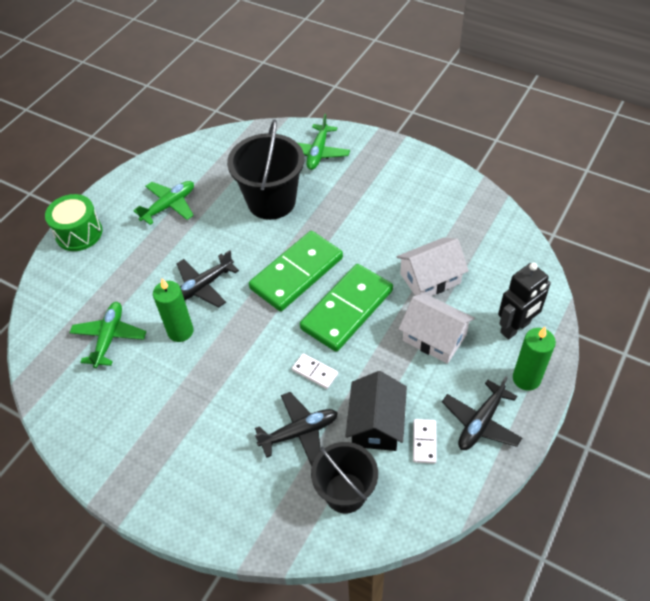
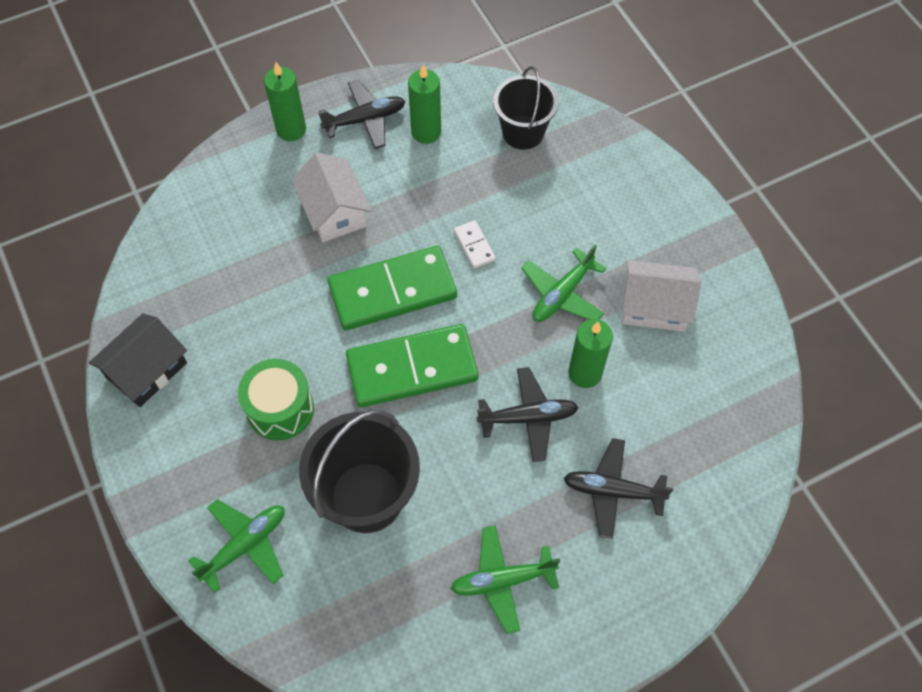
camera: 150 degrees left, 10 degrees up
green drum [45,194,102,251] -> green drum moved to [238,359,314,440]
green plane [69,302,146,368] -> green plane moved to [521,245,606,322]
black plane [255,392,338,466] -> black plane moved to [563,438,673,539]
black house [345,371,407,451] -> black house moved to [89,313,187,407]
white house [396,238,469,296] -> white house moved to [622,260,701,332]
white domino [413,419,437,464] -> green candle [408,65,441,144]
black robot [498,263,551,340] -> none

